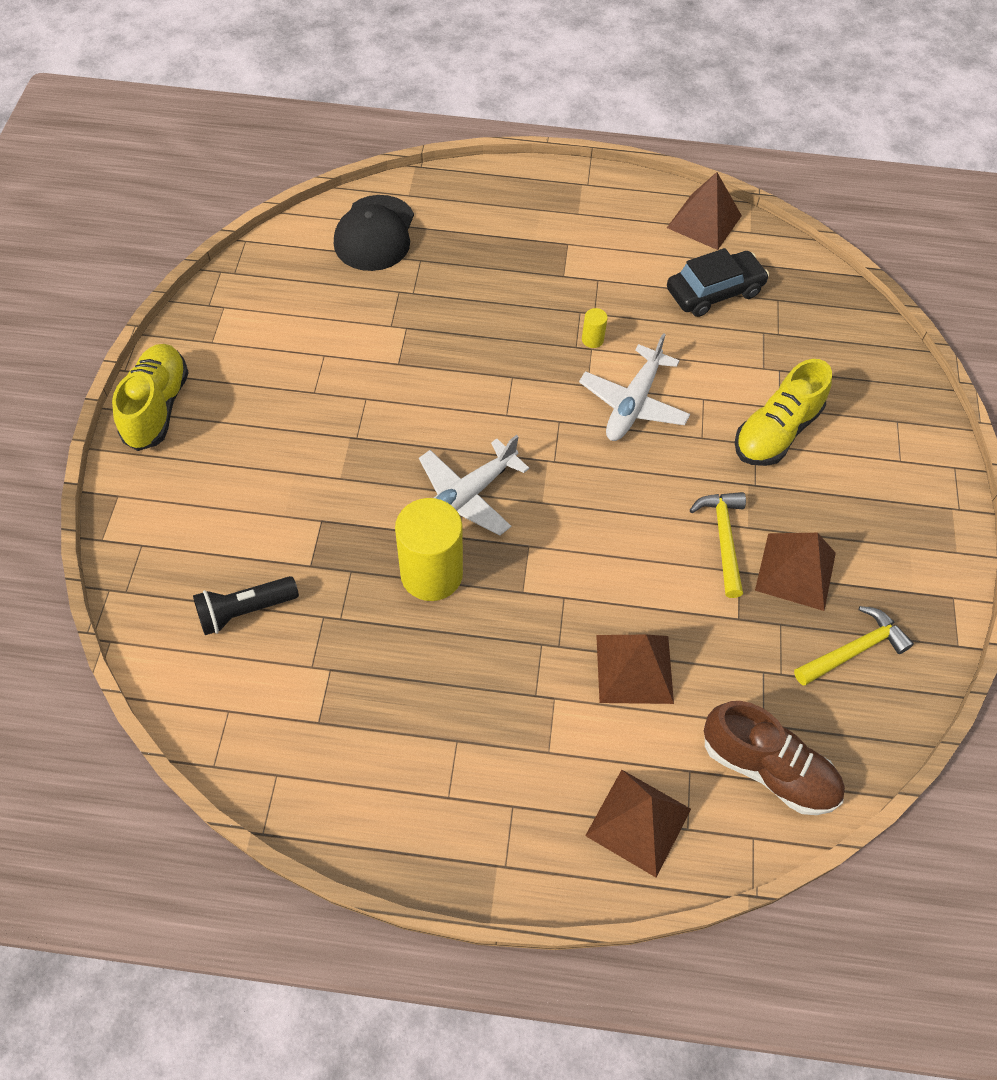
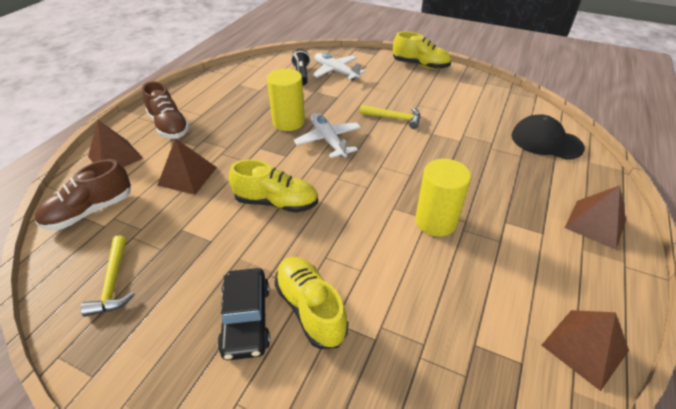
camera: 110 degrees right, 15 degrees down
white plane [579,333,690,441] -> white plane moved to [312,53,366,80]
yellow cylinder [582,308,608,348] -> yellow cylinder [415,159,471,237], size x2.43
black car [667,248,769,317] -> black car moved to [217,268,270,360]
yellow hammer [690,492,746,598] -> yellow hammer moved to [360,105,420,129]
brown pyramid [755,533,836,611] -> brown pyramid moved to [565,185,626,250]
none -> brown shoe [142,81,190,139]
none -> yellow shoe [229,159,318,213]

